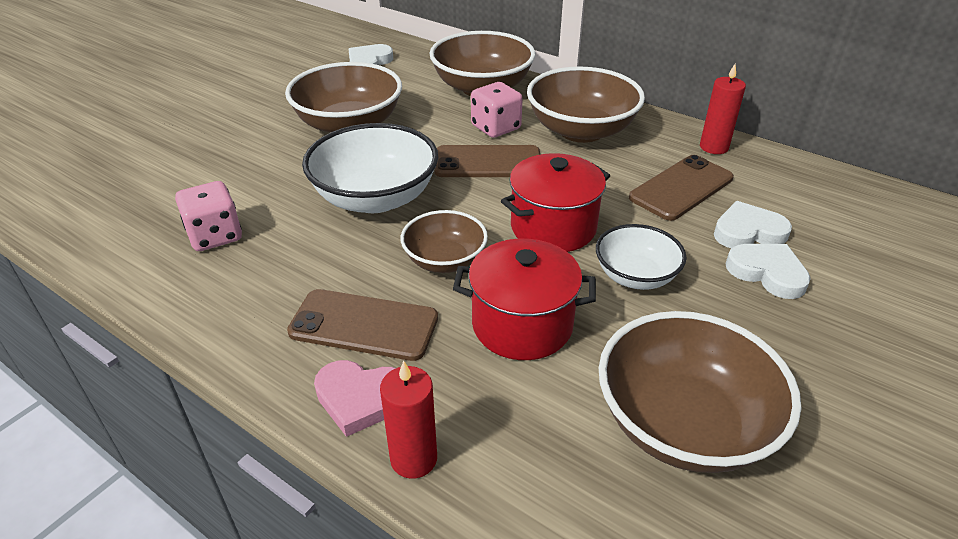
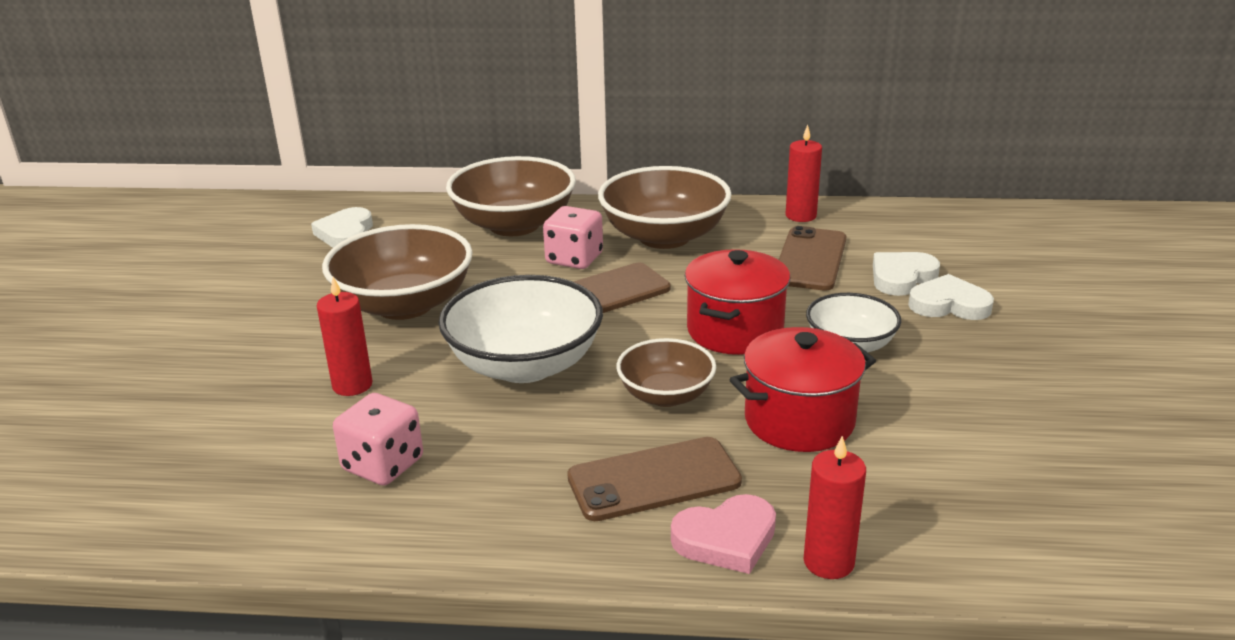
camera: 30 degrees left, 10 degrees down
brown bowl [599,311,801,473] -> none
none -> red candle [317,277,373,396]

